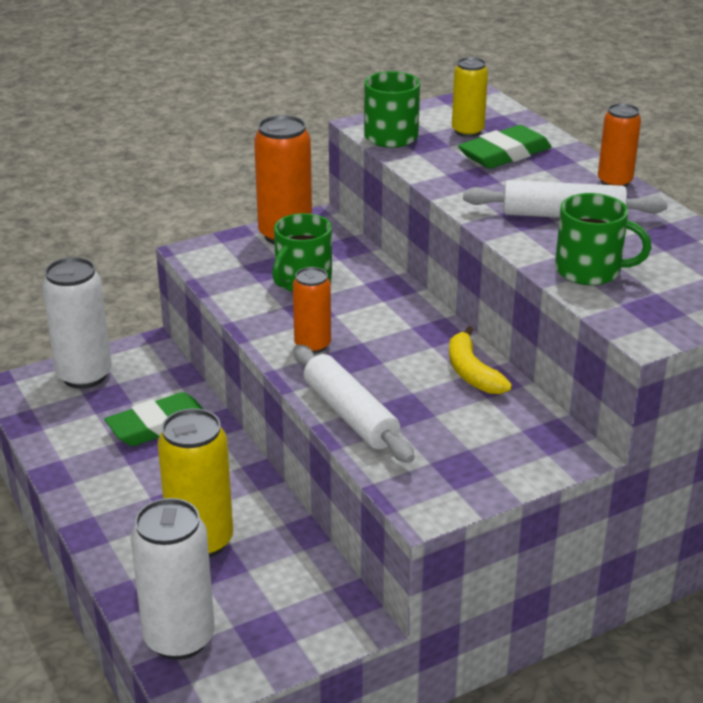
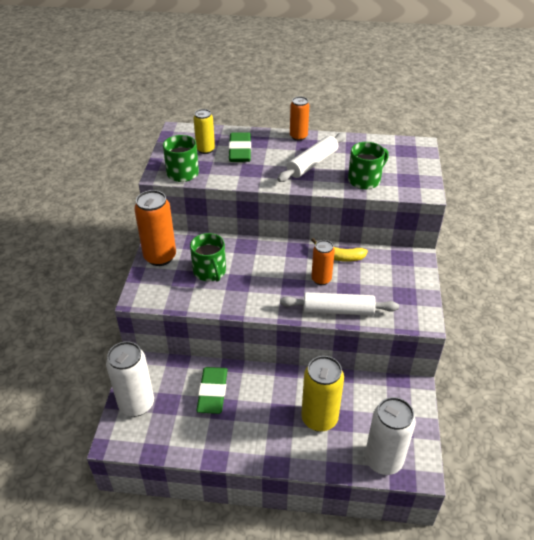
camera: 55 degrees left, 10 degrees up
orange can [293,267,331,354] -> orange can moved to [311,240,335,285]

